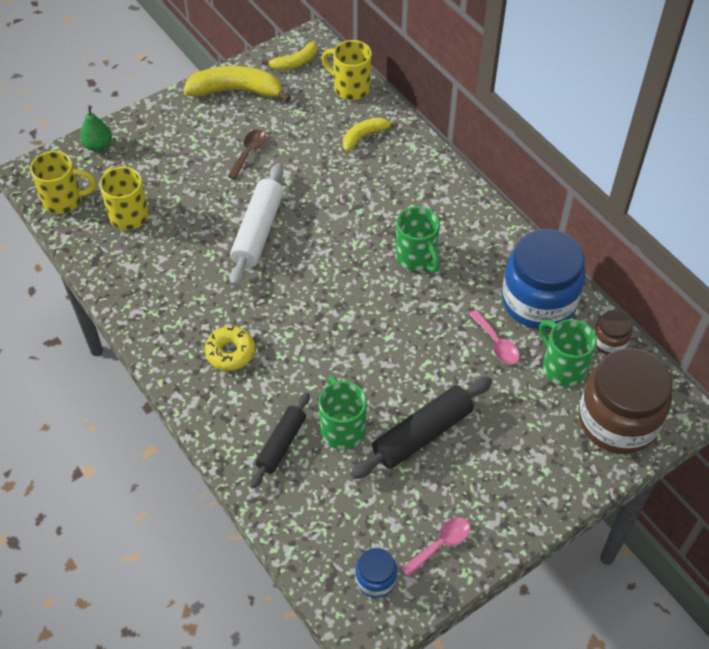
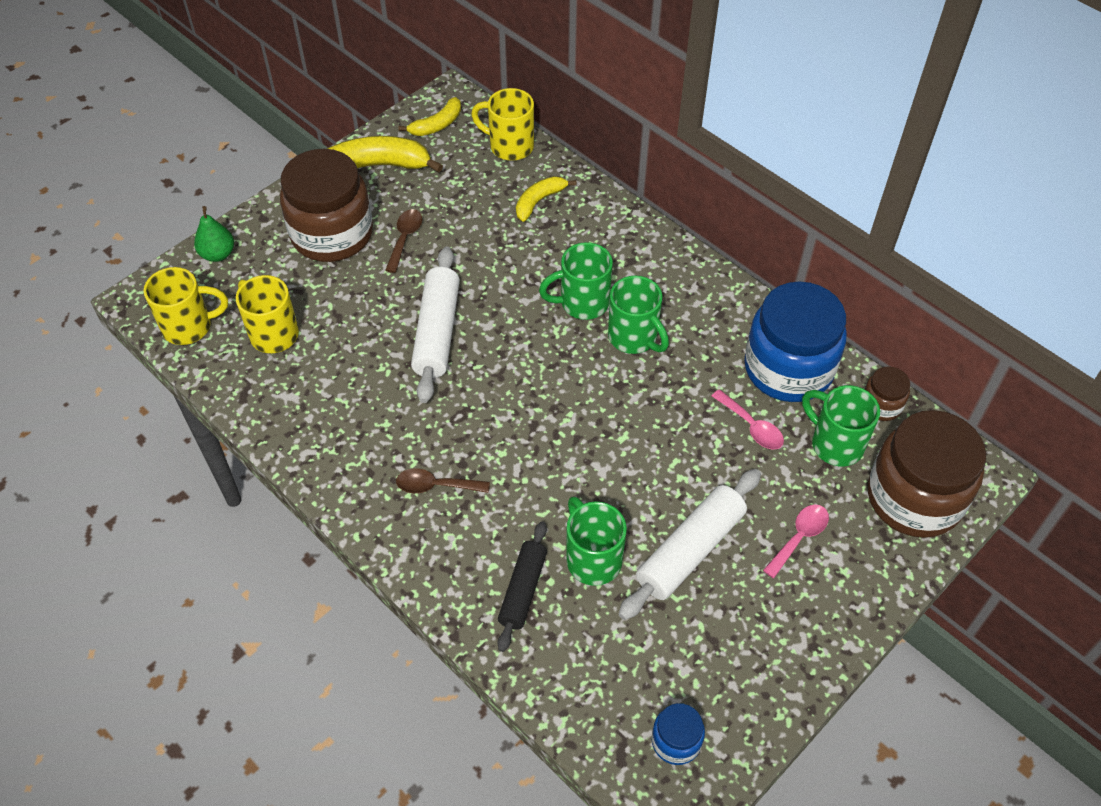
camera: 10 degrees left, 0 degrees up
yellow donut [205,326,255,371] -> brown spoon [396,468,490,493]
black rolling pin [351,377,492,479] -> white rolling pin [618,469,761,620]
pink spoon [401,518,470,577] -> pink spoon moved to [763,505,829,578]
none -> brown jar [280,149,373,262]
none -> green mug [539,242,613,320]

